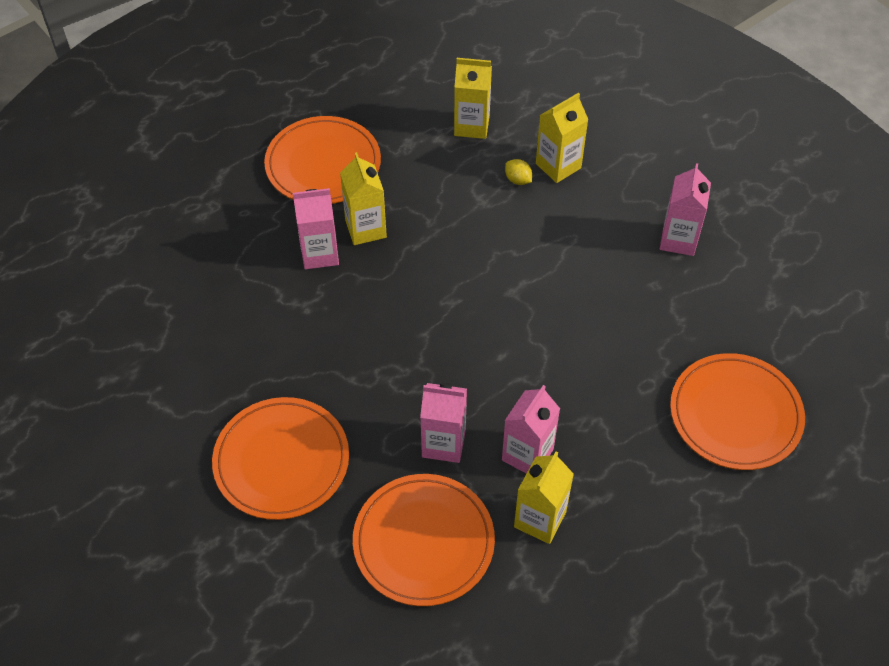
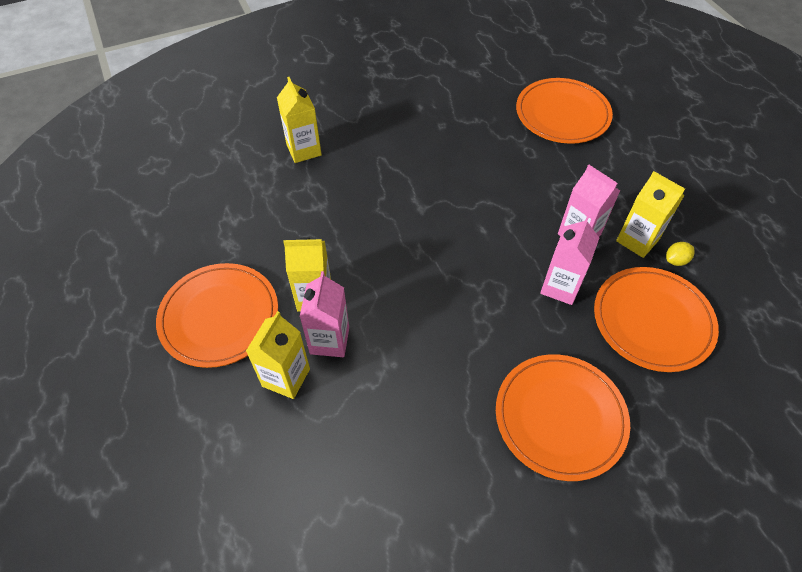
camera: 75 degrees left, 0 degrees up
yellow carton [454,58,492,139] -> yellow carton moved to [246,311,310,399]
yellow lemon [505,159,532,185] -> yellow lemon moved to [666,242,695,266]
pink carton [660,163,711,256] -> none

